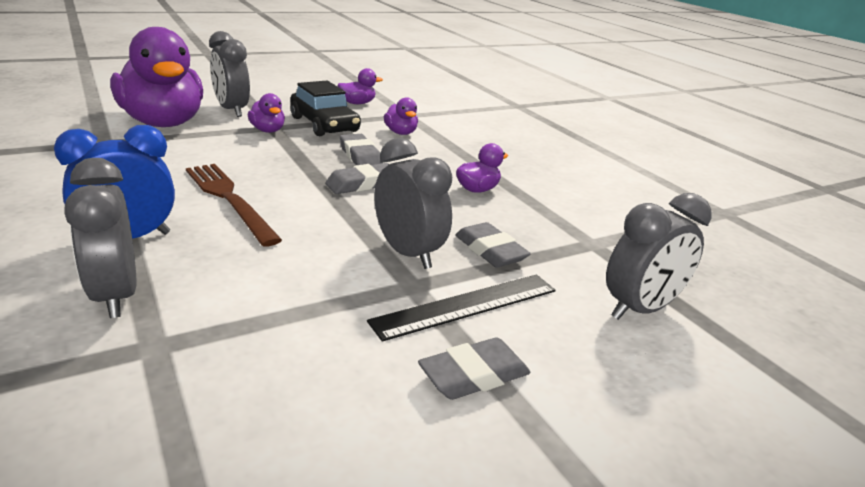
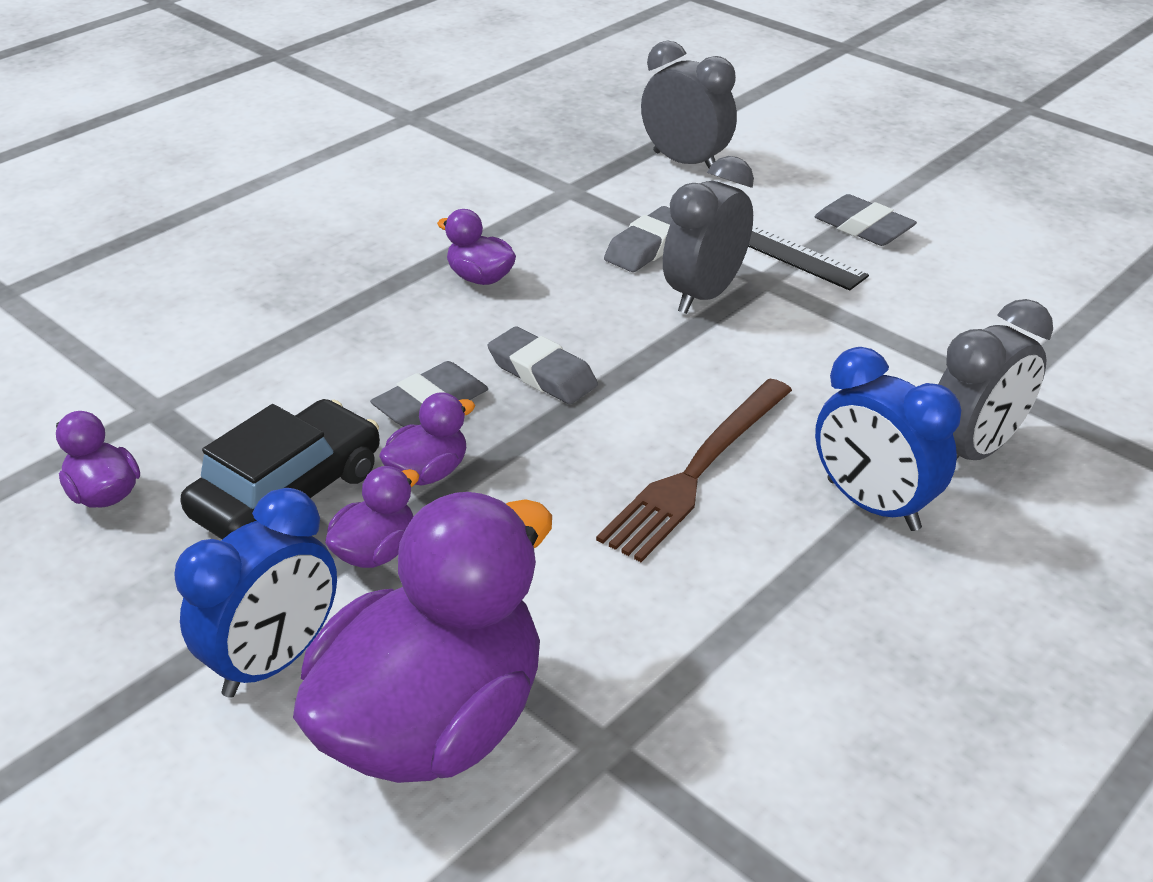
camera: 105 degrees left, 10 degrees up
grey clock [209,31,250,117] -> blue clock [175,488,337,698]
purple duck [384,97,418,135] -> purple duck moved to [379,392,475,486]

